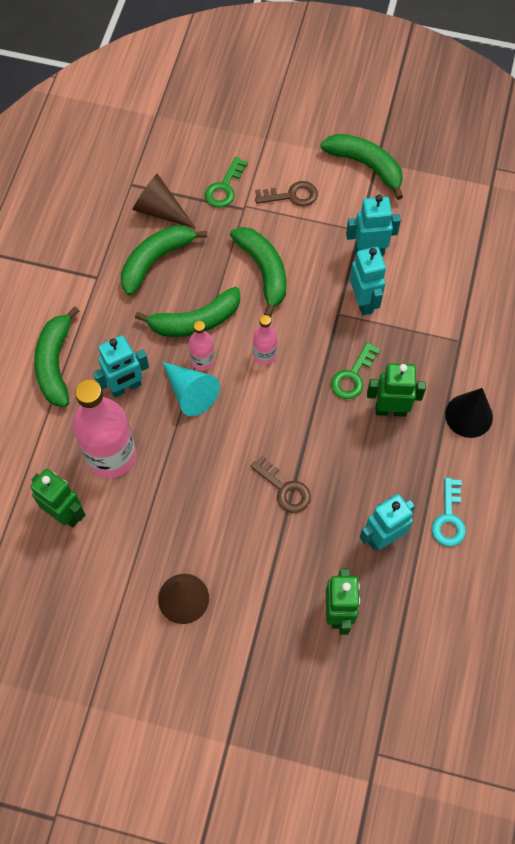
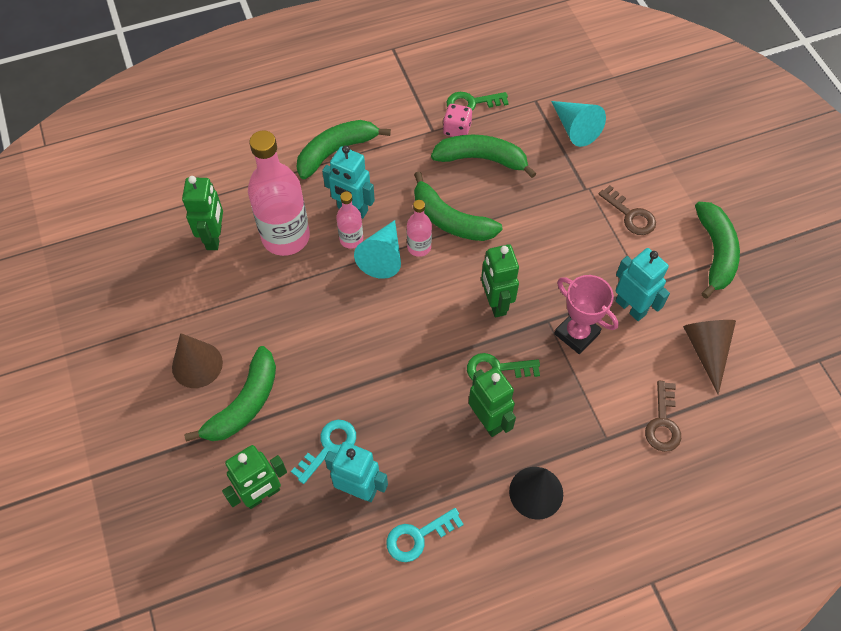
camera: 55 degrees right, 5 degrees down
brown cone [132,173,196,229] -> brown cone moved to [683,320,736,395]
green key [205,157,248,208] -> green key moved to [447,92,509,111]
green banana [230,227,286,317] -> green banana moved to [184,346,276,442]
brown key [250,455,311,513] -> brown key moved to [645,381,681,452]
pink bottle [253,315,277,365] -> pink bottle moved to [336,191,363,249]
turquoise robot [350,247,386,315] -> pink trophy [554,275,619,354]
none -> turquoise key [291,420,356,484]
none -> pink dice [443,104,472,137]
none -> green robot [481,244,519,318]
none -> turquoise cone [551,101,606,147]

